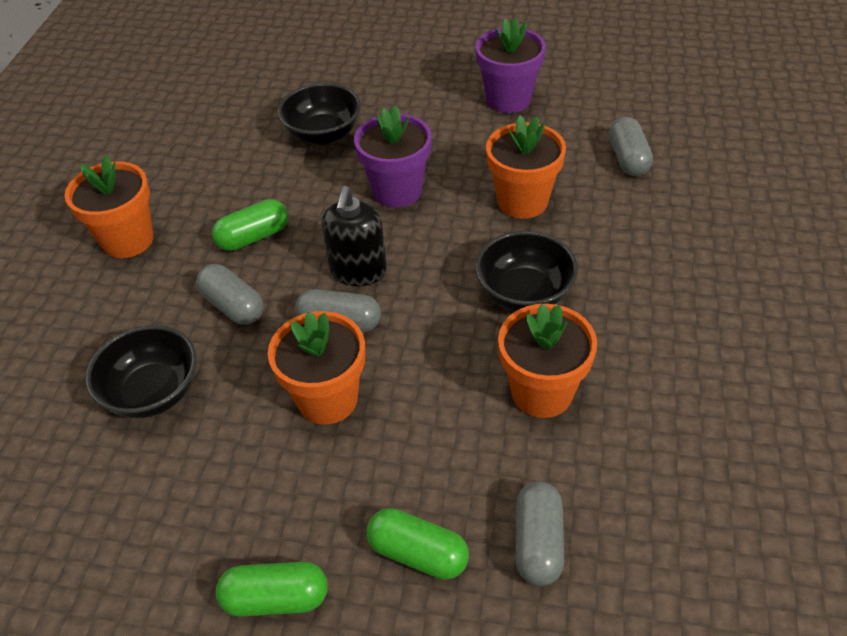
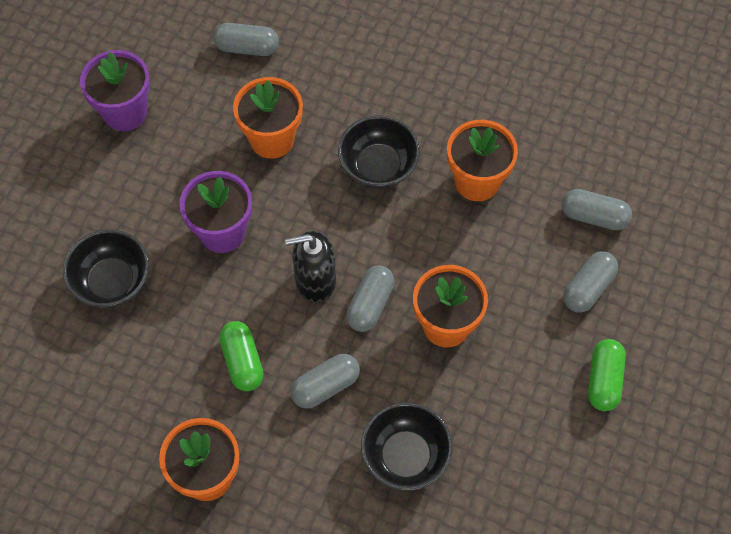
camera: 80 degrees left, 15 degrees up
black soap dispenser [321,186,387,286] -> black soap dispenser turned 150 degrees clockwise [285,231,336,303]
green capsule [367,508,469,580] -> grey capsule [563,251,618,313]

